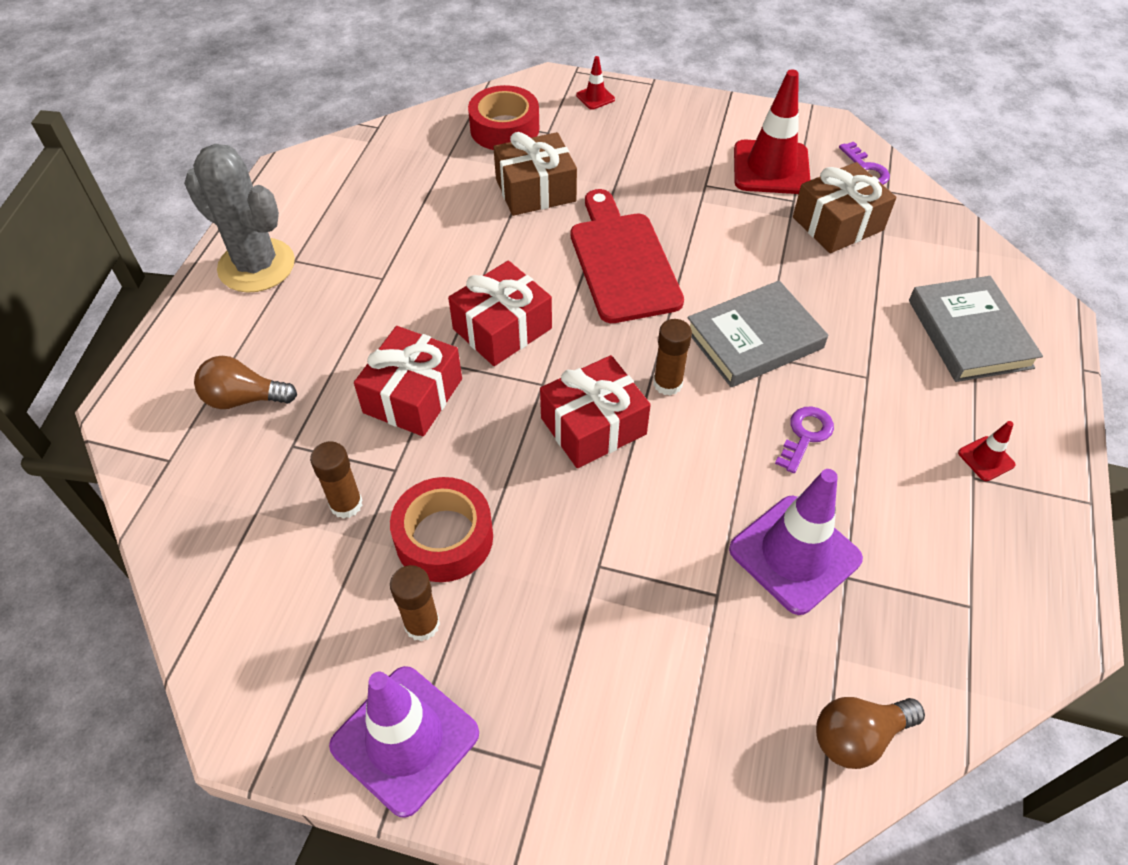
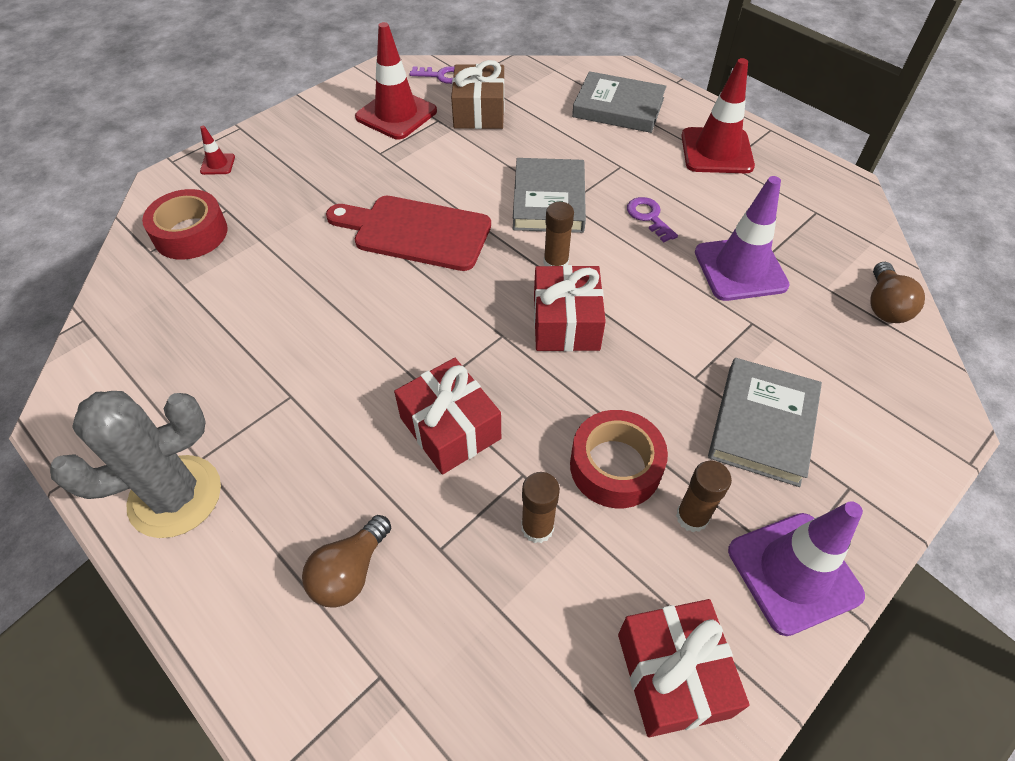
camera: 60 degrees left, 0 degrees up
red gift [448,261,552,366] -> red gift moved to [618,599,749,737]
brown gift [493,132,577,216] -> none
red traffic cone [958,421,1016,481] -> red traffic cone [681,58,755,173], size x2.24
none -> grey book [708,358,822,487]

